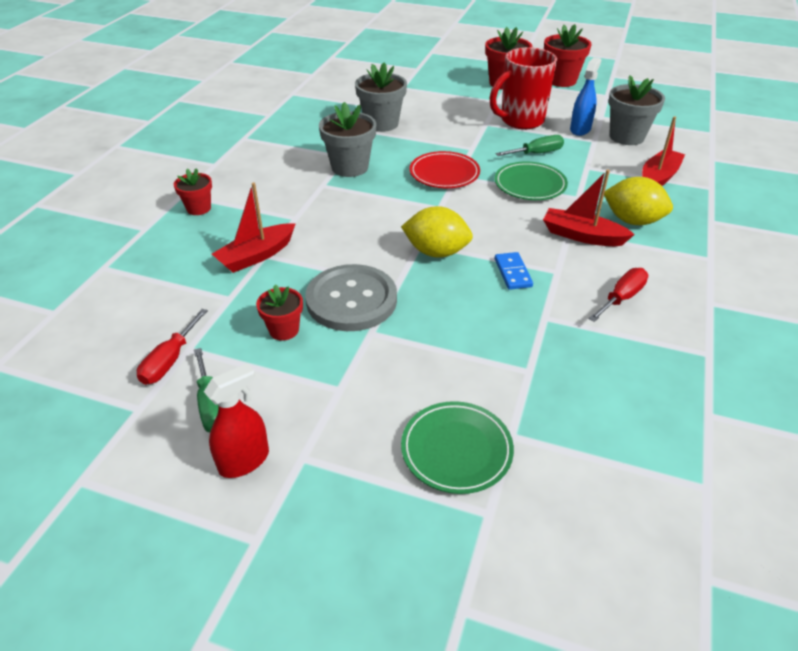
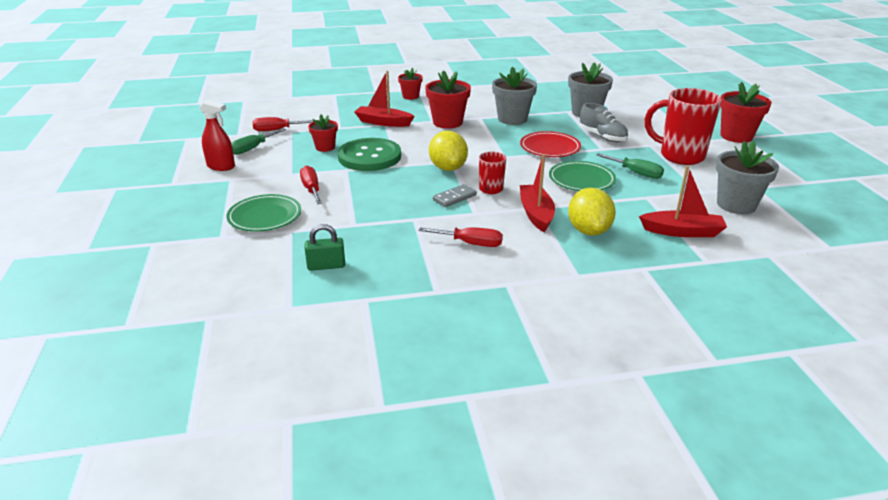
camera: 60 degrees right, 10 degrees down
grey button [305,264,397,331] -> green button [338,138,401,171]
blue domino [495,252,533,290] -> grey domino [433,184,477,207]
red flower pot [544,24,592,87] -> red flower pot moved to [425,70,471,129]
blue spray bottle [570,57,601,136] -> none
none -> red screwdriver [300,166,322,204]
none -> green padlock [305,224,345,271]
none -> red mug [479,152,506,194]
none -> grey shoe [580,103,628,142]

